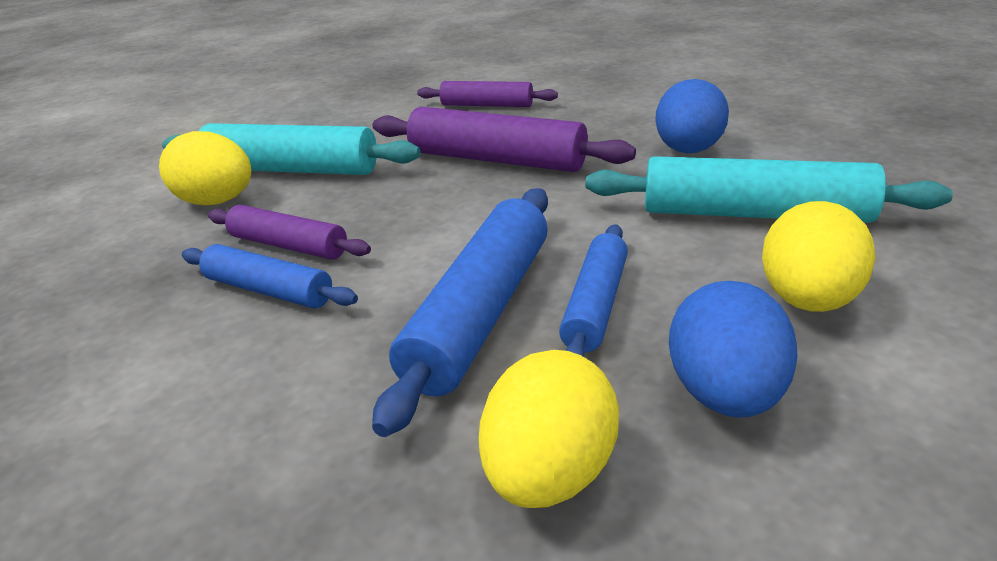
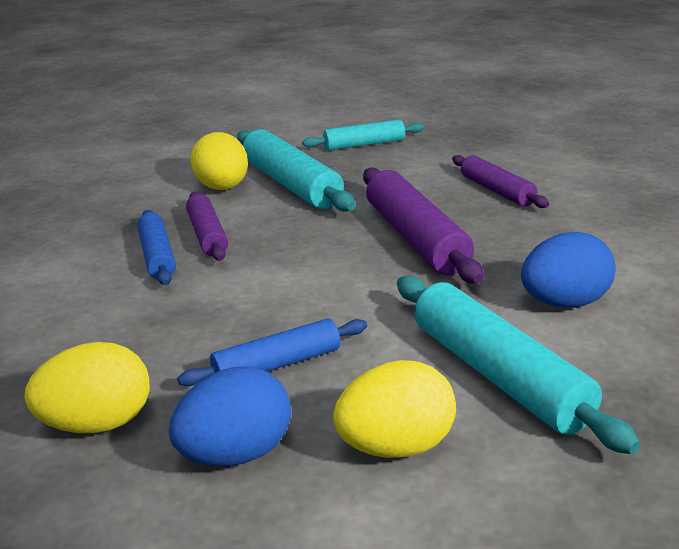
camera: 45 degrees right, 5 degrees down
blue rolling pin [372,188,548,437] -> none
none -> turquoise rolling pin [302,119,424,151]

